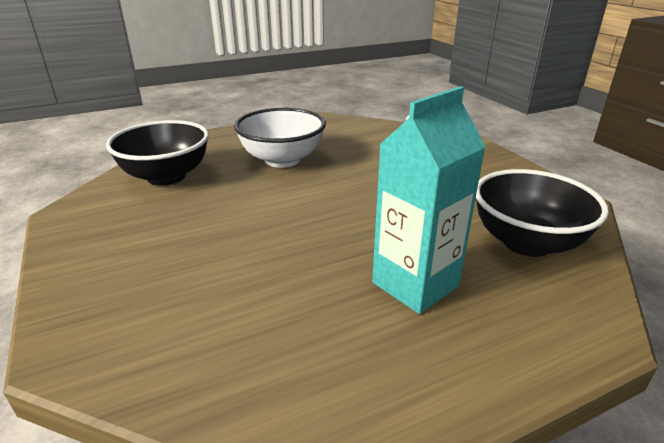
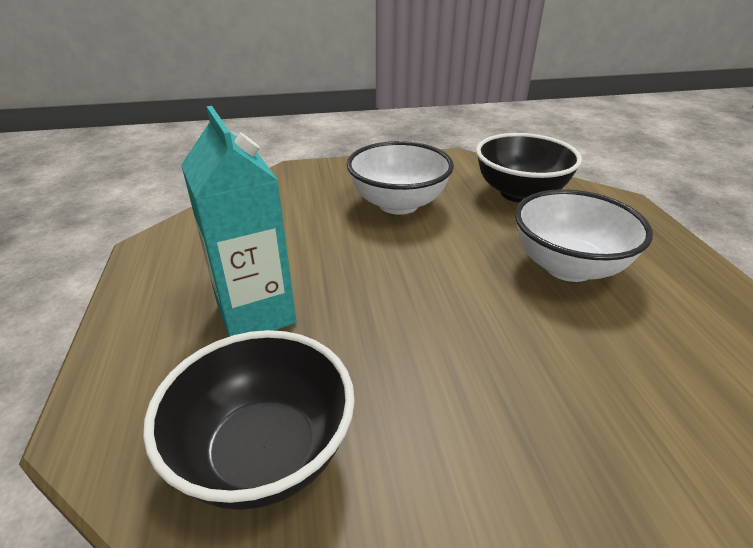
camera: 105 degrees right, 5 degrees up
none -> white bowl [346,141,454,215]

